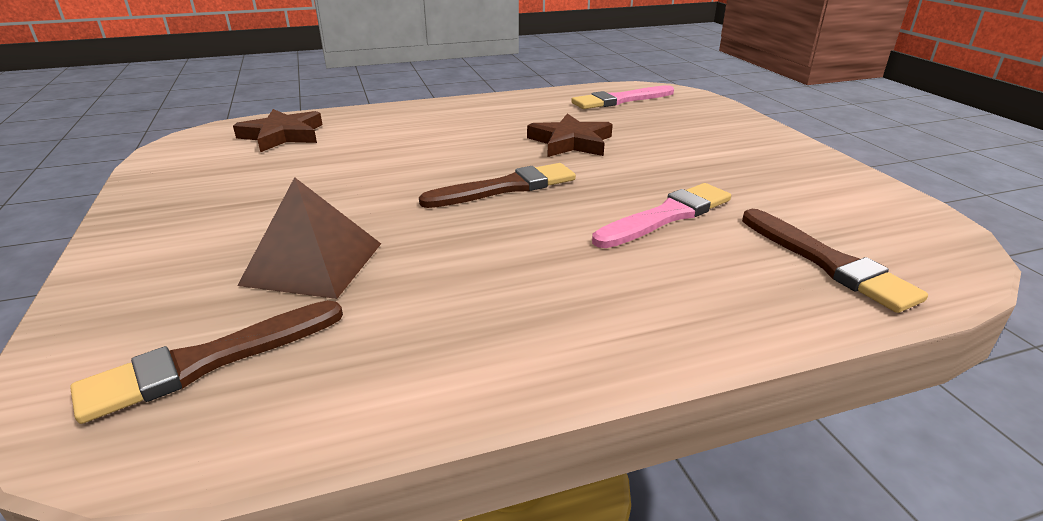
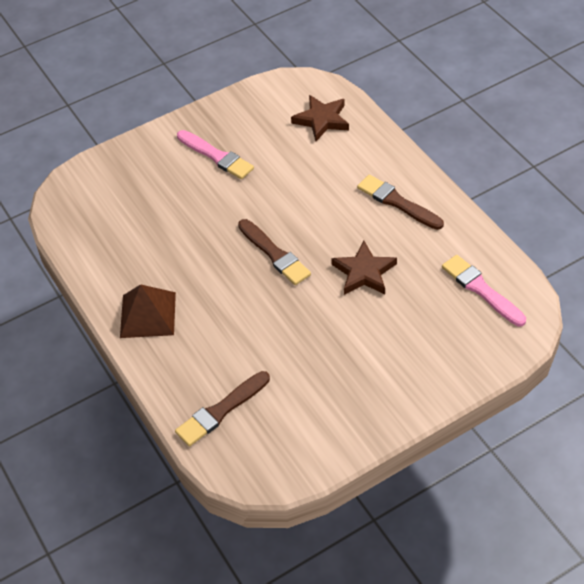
camera: 80 degrees right, 20 degrees up
brown brush [70,300,343,424] -> brown brush moved to [357,175,444,230]
brown pyramid [237,177,381,299] -> brown pyramid moved to [120,284,176,338]
pink brush [592,183,731,248] -> pink brush moved to [177,130,254,179]

